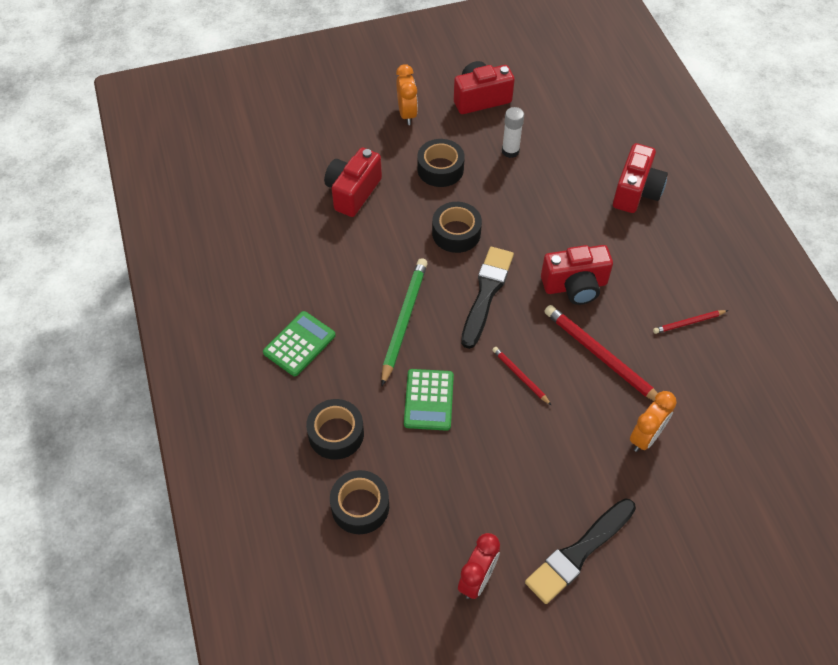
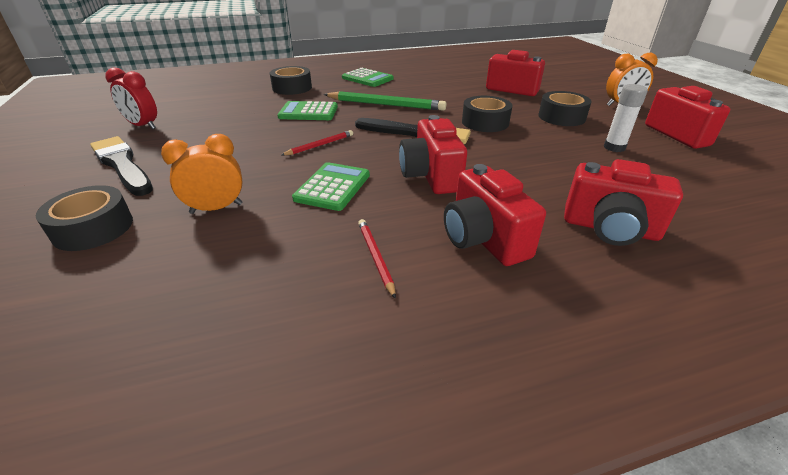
camera: 90 degrees right, 20 degrees down
black tape [330,470,389,534] -> black tape moved to [36,185,133,251]
red pencil [544,305,658,401] -> green calculator [292,162,370,211]
orange clock [630,391,677,452] -> orange clock turned 120 degrees clockwise [161,134,243,214]
none -> red camera [444,164,546,266]

